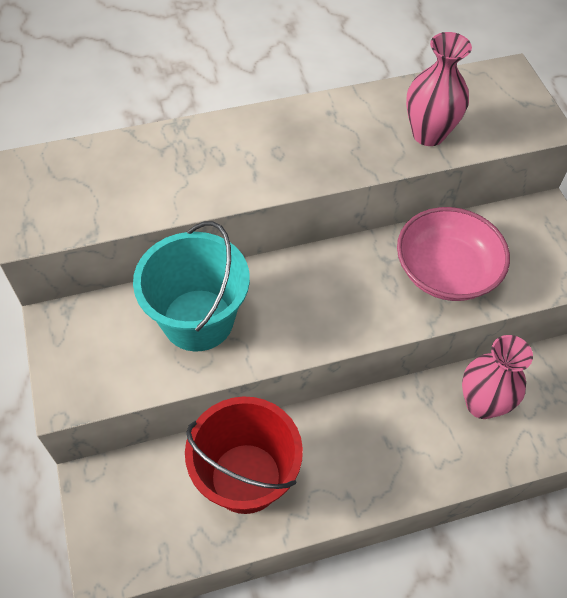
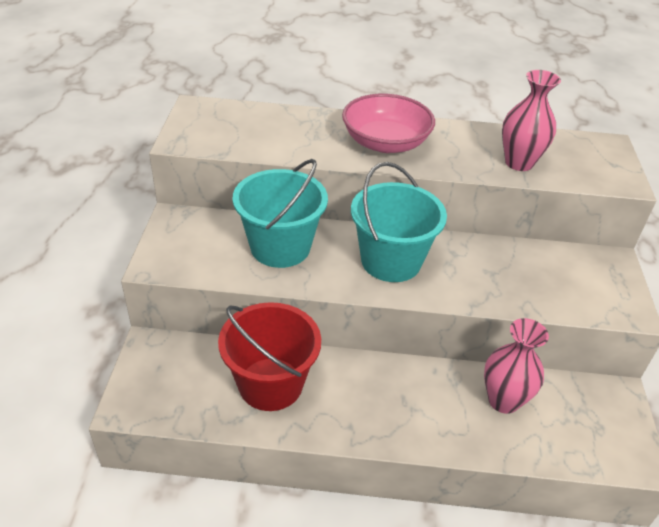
camera: 20 degrees right, 15 degrees down
pink bowl [397,207,510,301] -> pink bowl moved to [342,94,435,153]
none -> turquoise bucket [351,162,447,282]

